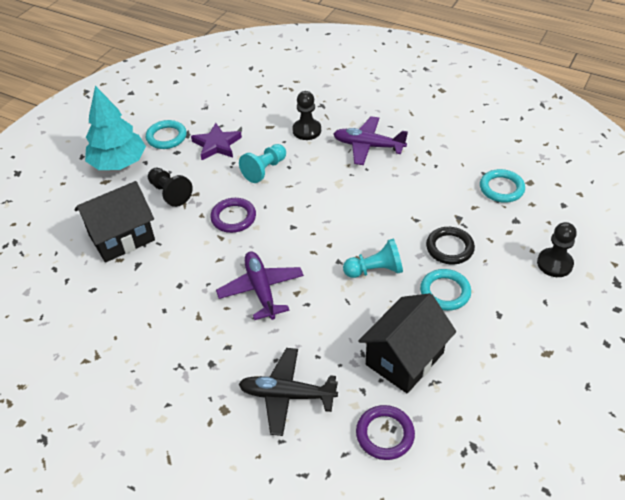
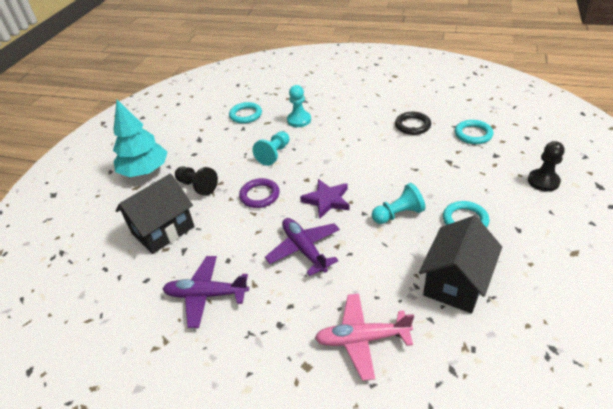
camera: 10 degrees left, 5 degrees down
turquoise ring [146,120,187,149] -> turquoise ring moved to [229,102,262,124]
purple star [191,123,242,160] -> purple star moved to [300,179,350,219]
black plane [239,348,338,436] -> pink plane [315,293,414,381]
black pawn [292,91,321,140] -> turquoise pawn [287,85,311,127]
purple plane [333,116,408,165] -> purple plane moved to [163,256,249,328]
purple ring [356,405,415,460] -> none
black ring [426,227,475,265] -> black ring moved to [395,112,431,135]

